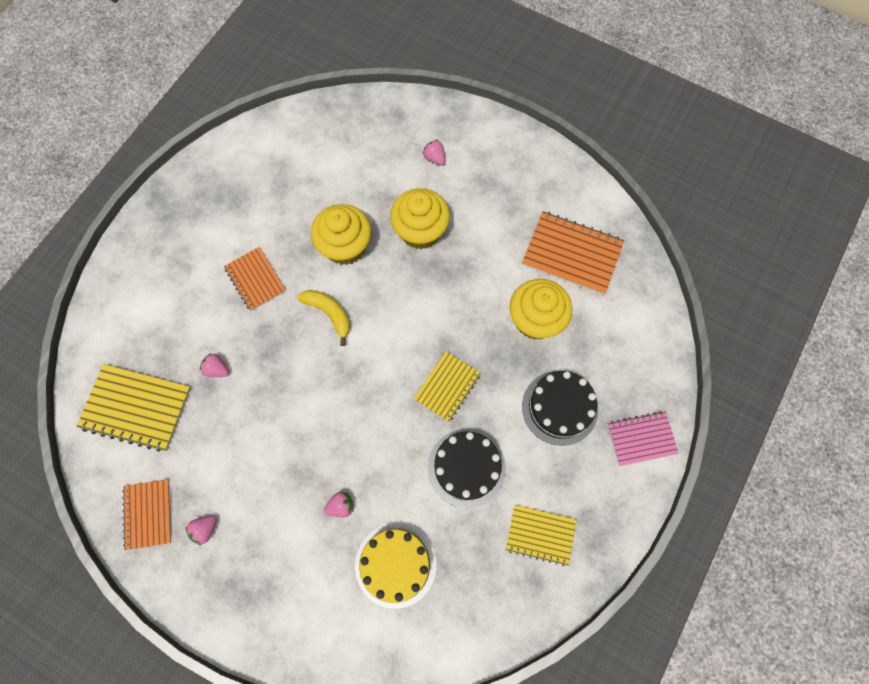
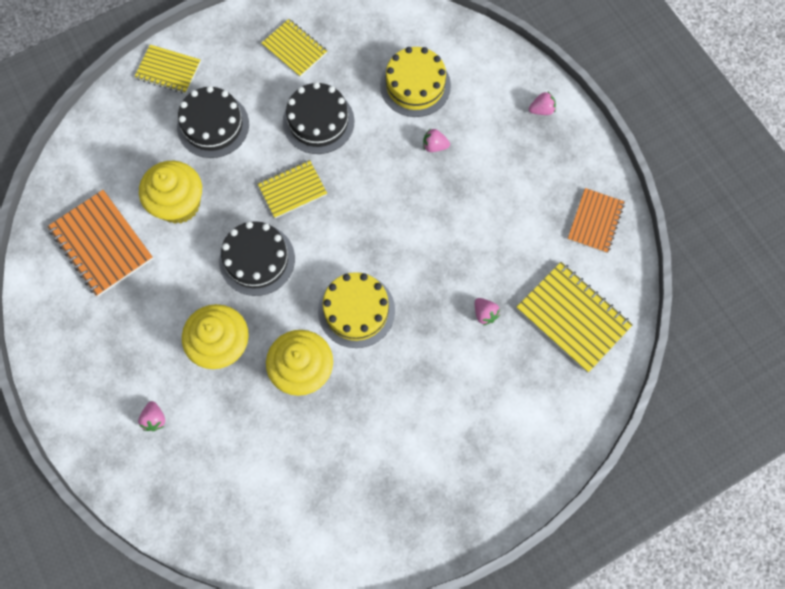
camera: 150 degrees left, 0 degrees up
pink strawberry [186,516,217,545] -> pink strawberry moved to [529,92,556,115]
orange notebook [224,247,286,311] -> none
yellow banana [297,290,350,346] -> yellow cake [318,272,395,348]
pink notebook [607,411,679,466] -> yellow notebook [134,45,201,94]
none -> black cake [219,221,295,296]

